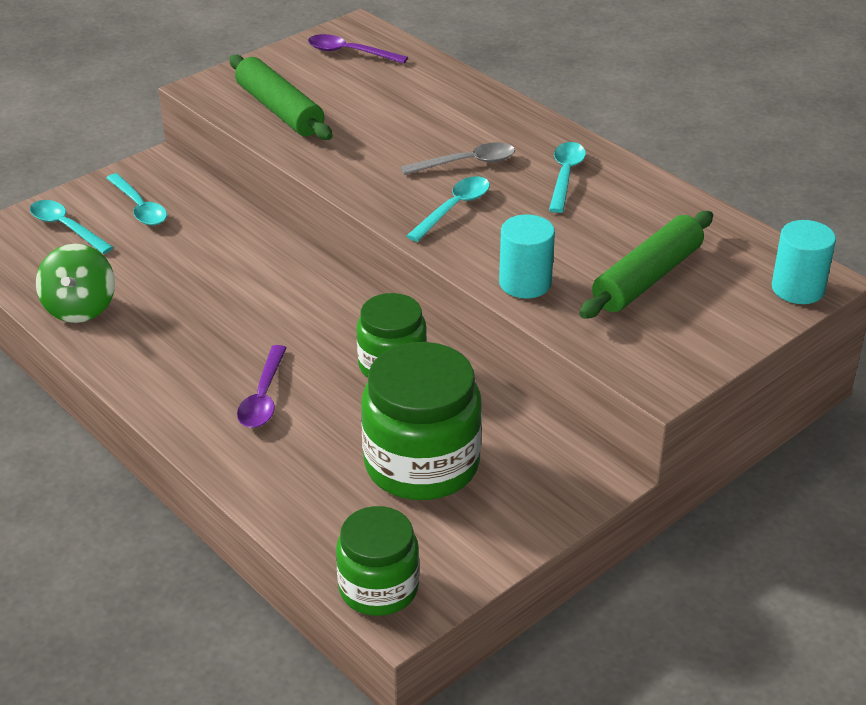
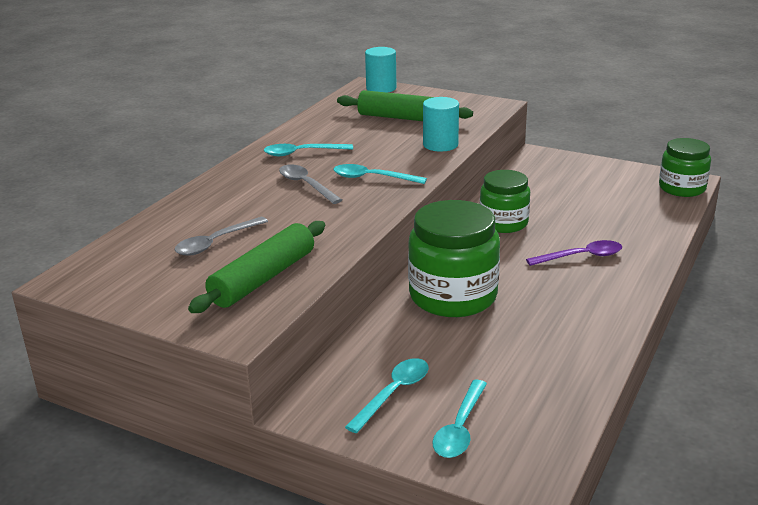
camera: 110 degrees left, 10 degrees down
green spinning top [36,244,115,323] -> none
purple spoon [308,34,408,64] -> none
green jar [361,342,482,500] -> green jar moved to [408,200,500,317]
none -> grey spoon [175,217,268,256]

